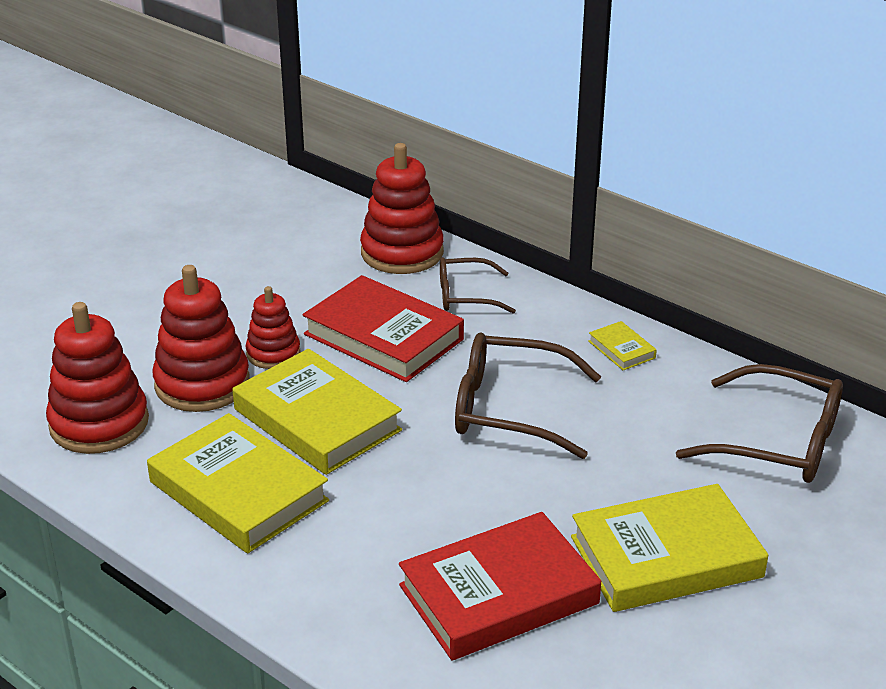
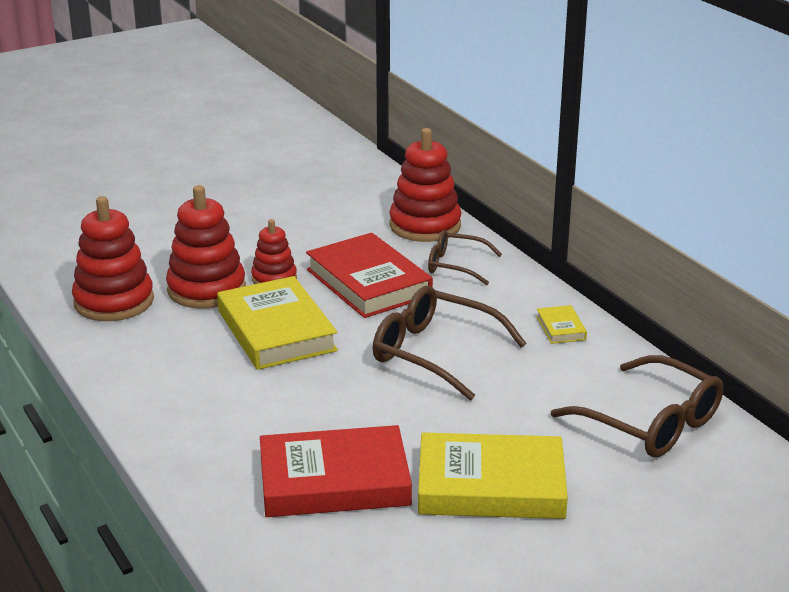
camera: 20 degrees right, 5 degrees down
yellow book [147,413,329,553] -> none

